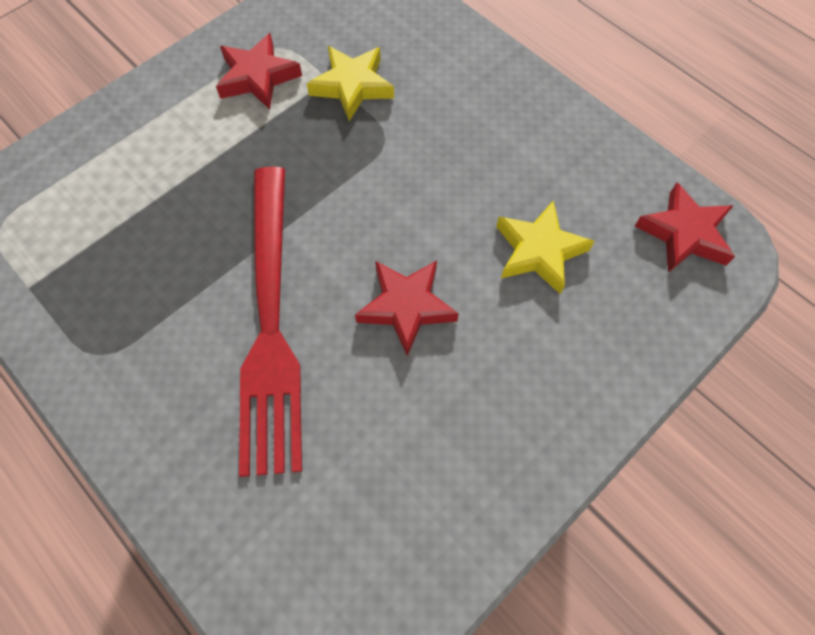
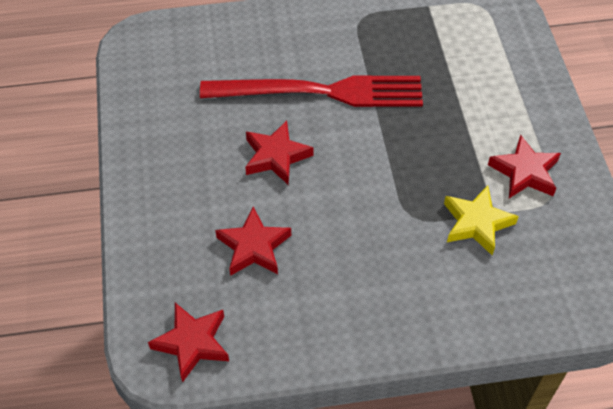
camera: 125 degrees right, 10 degrees down
red fork [239,166,302,477] -> red fork turned 150 degrees clockwise [200,76,423,107]
yellow star [496,200,594,294] -> red star [215,207,291,276]

